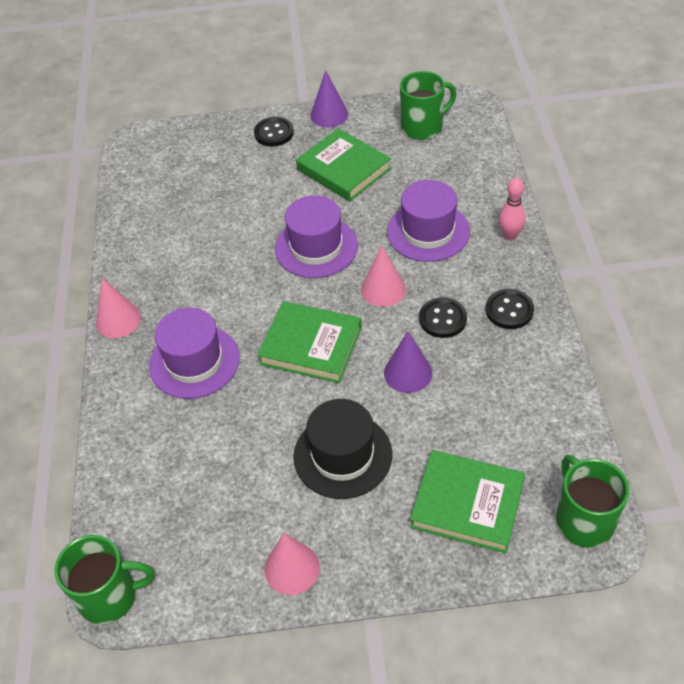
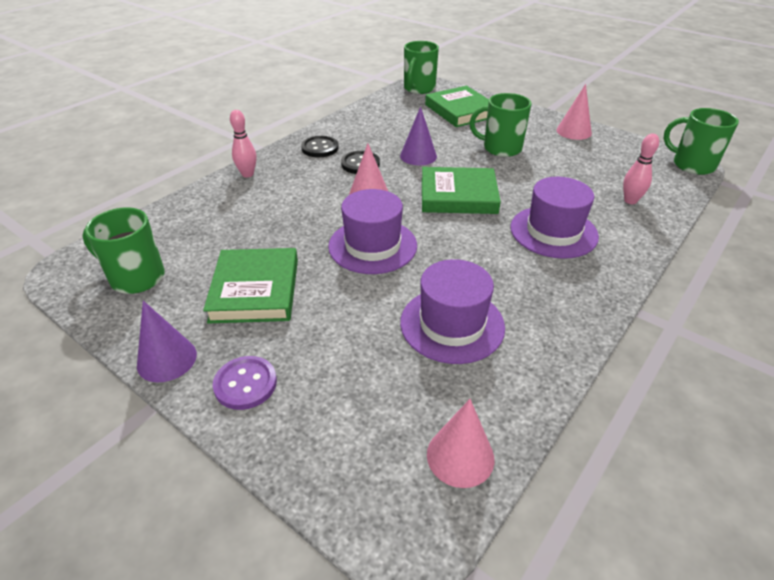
camera: 140 degrees left, 10 degrees down
pink cone [96,278,141,338] -> pink cone moved to [427,399,494,488]
black button [254,117,294,147] -> purple button [213,356,277,410]
green book [257,301,362,383] -> green book turned 60 degrees counterclockwise [422,167,501,214]
black hat [293,399,392,499] -> green mug [470,93,532,157]
purple hat [387,180,470,262] -> purple hat moved to [400,259,505,364]
none -> pink bowling pin [623,134,659,204]

